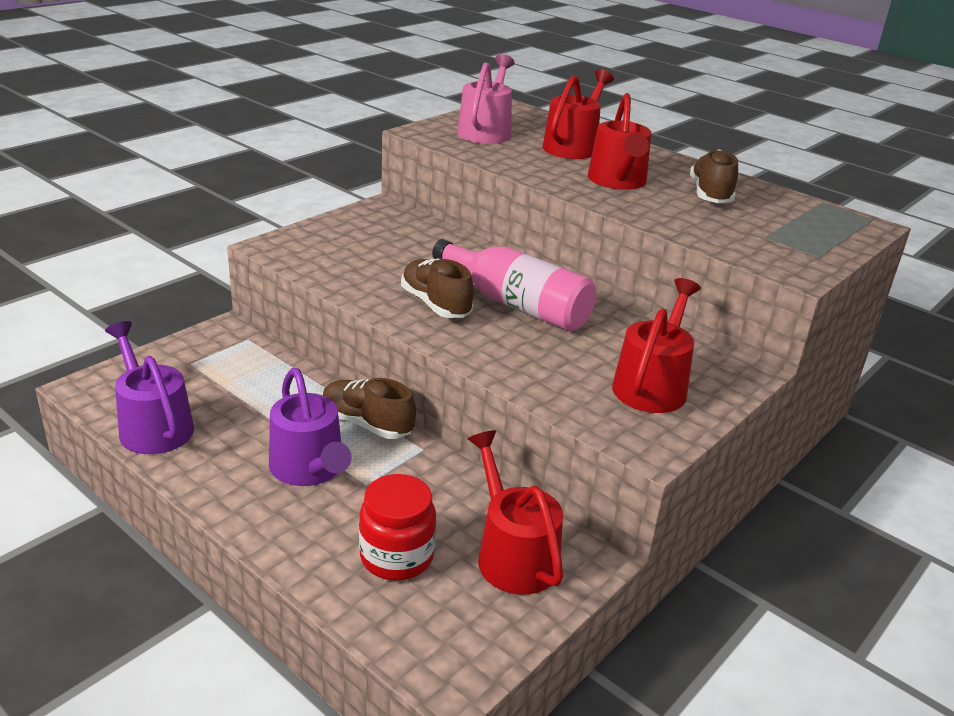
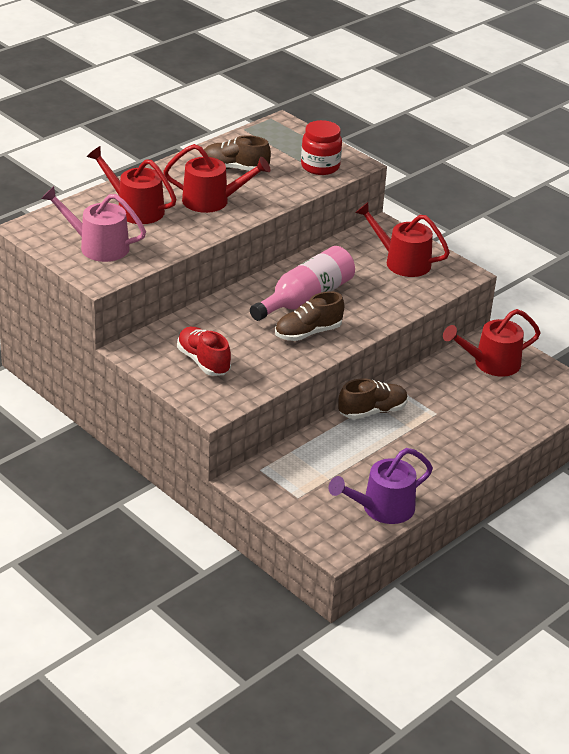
camera: 85 degrees left, 5 degrees up
purple watering can [269,368,352,486] -> none
brown shoe [323,378,416,439] -> brown shoe turned 150 degrees counterclockwise [338,378,408,419]
red jar [359,474,436,581] -> red jar moved to [301,120,342,175]
none -> red shoe [177,327,231,376]

